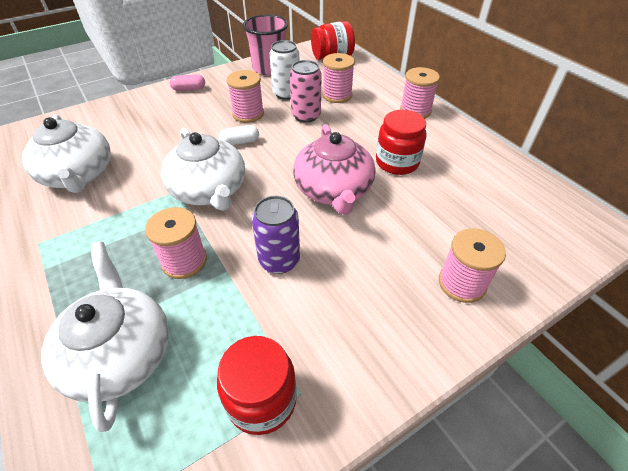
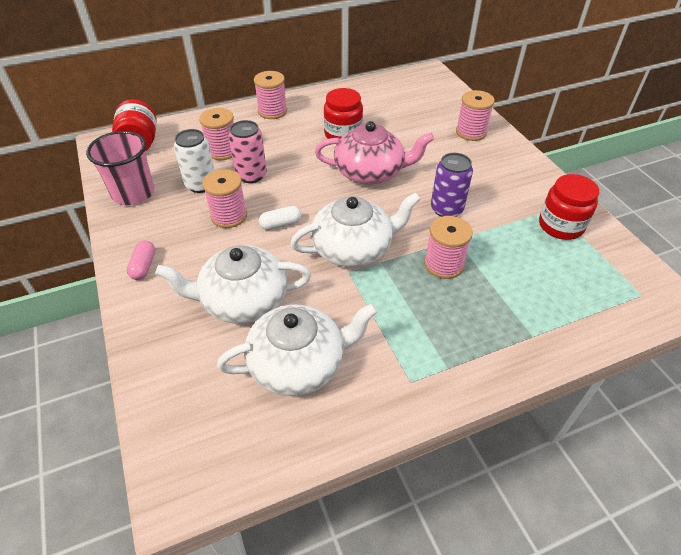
camera: 80 degrees left, 0 degrees up
white teapot [41,242,169,432] -> white teapot moved to [155,245,311,323]
white capsule [219,125,259,145] -> white capsule turned 75 degrees clockwise [259,206,301,230]

